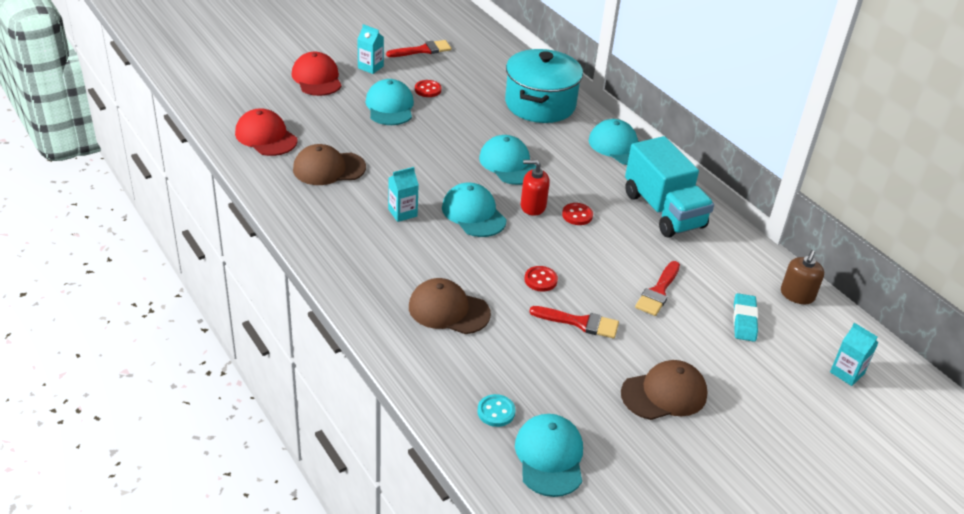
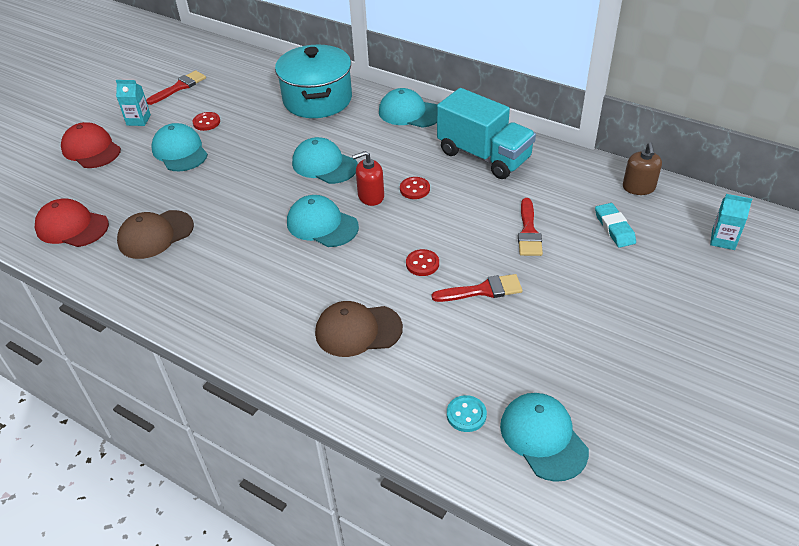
camera: 20 degrees left, 5 degrees up
turquoise carton [388,167,419,222] -> none
brown cap [621,360,708,420] -> none

